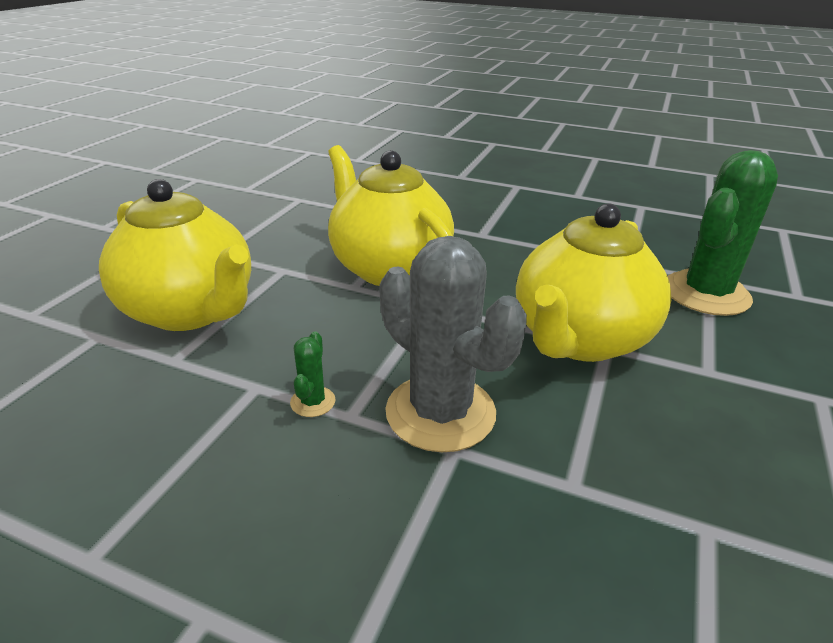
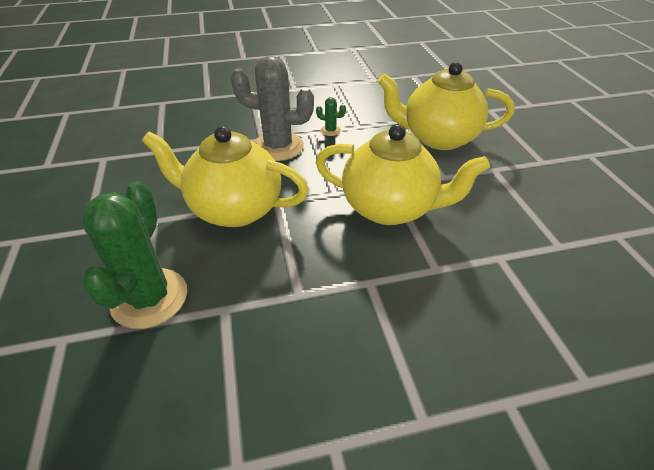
camera: 145 degrees right, 10 degrees up
green cactus [290,331,336,417] -> green cactus turned 45 degrees counterclockwise [316,97,346,136]
yellow teapot [516,203,671,362] -> yellow teapot turned 75 degrees counterclockwise [142,126,309,227]

